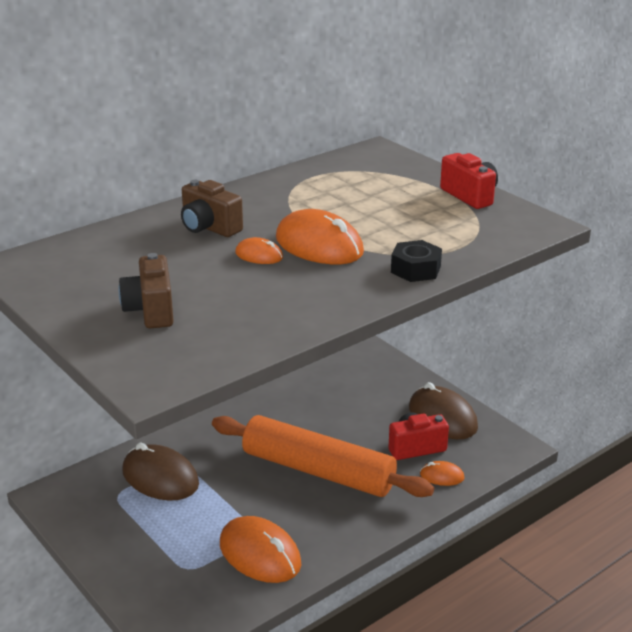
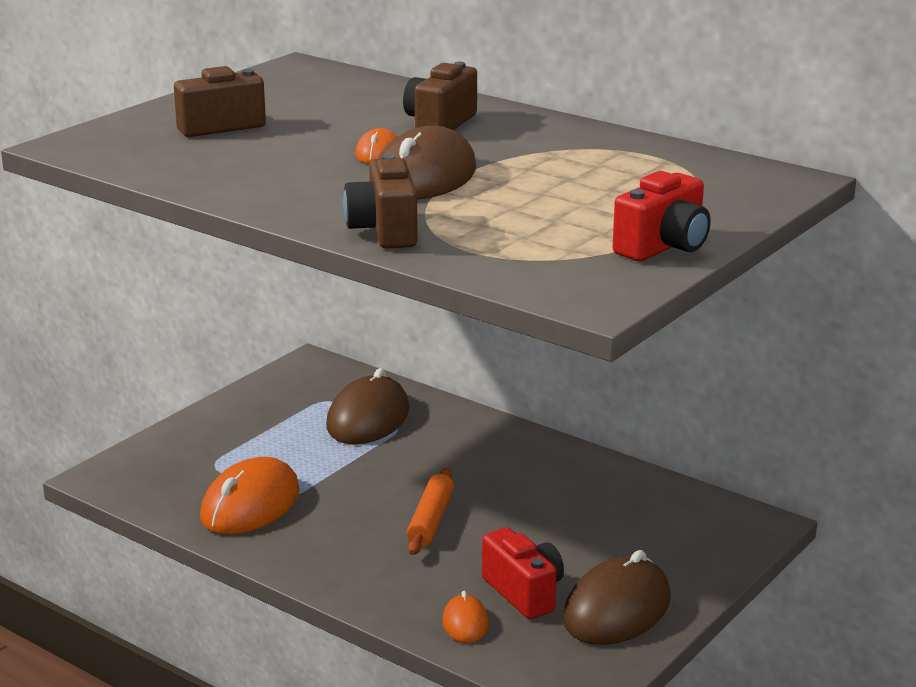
camera: 75 degrees right, 5 degrees down
orange rolling pin [212,415,434,497] -> orange rolling pin [406,468,454,555], size x0.46
orange mouse [276,209,364,264] -> brown mouse [378,126,476,200]
black nut [391,240,442,282] -> brown camera [343,154,418,248]

